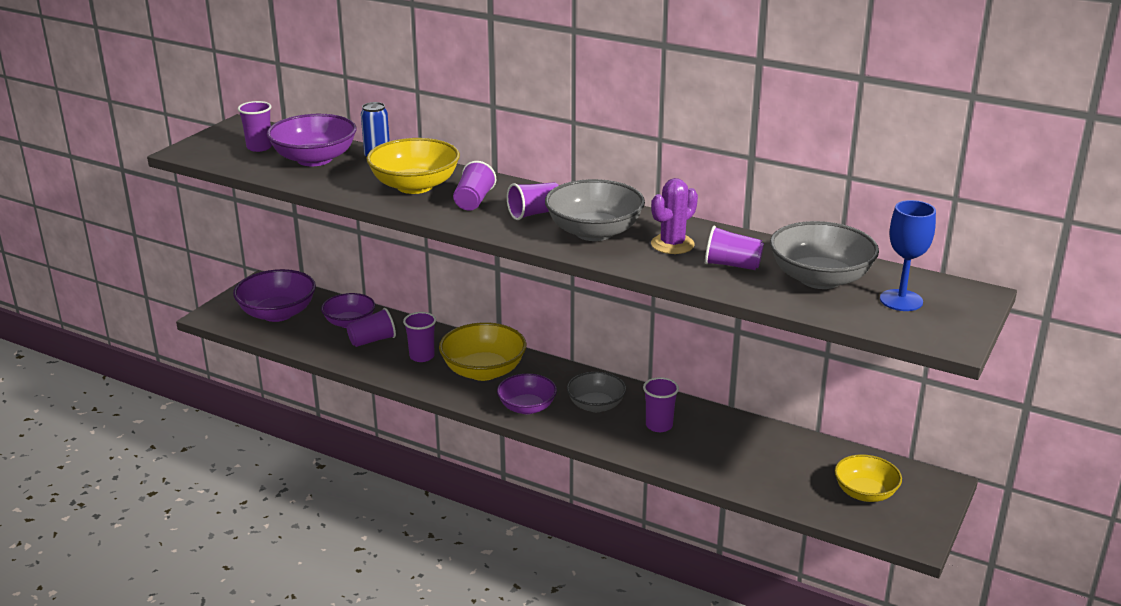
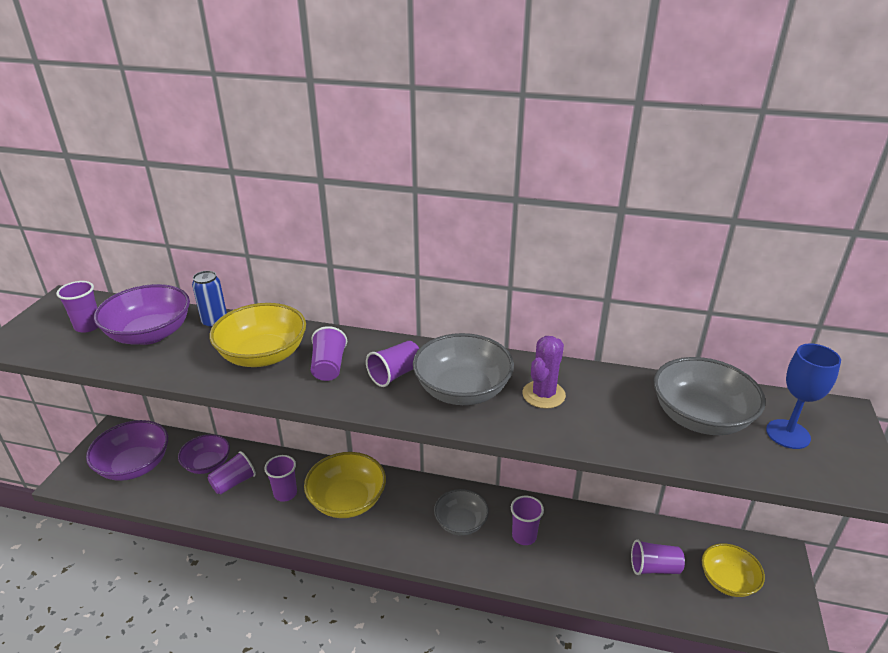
camera: 15 degrees left, 5 degrees up
purple bowl [497,373,557,414] -> none
purple cup [705,226,764,270] -> purple cup moved to [631,540,685,575]

